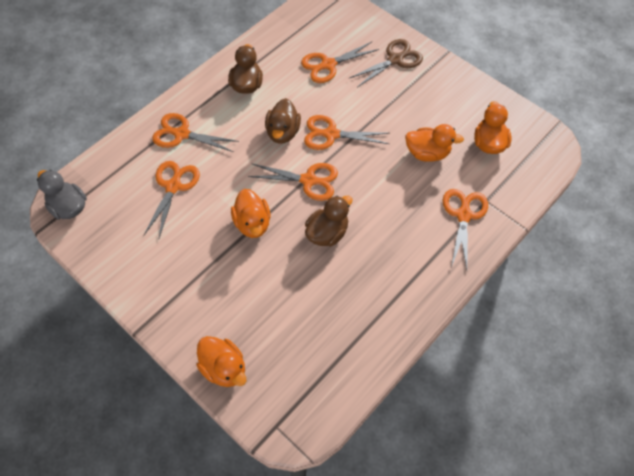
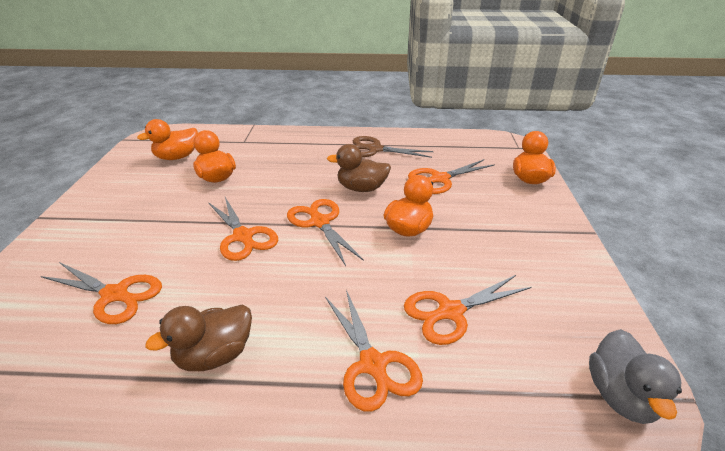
camera: 130 degrees left, 25 degrees down
brown duck [265,98,301,144] -> none
brown scissors [350,39,423,87] -> brown scissors moved to [352,136,434,158]
orange scissors [443,189,488,269] -> orange scissors moved to [408,159,495,194]

